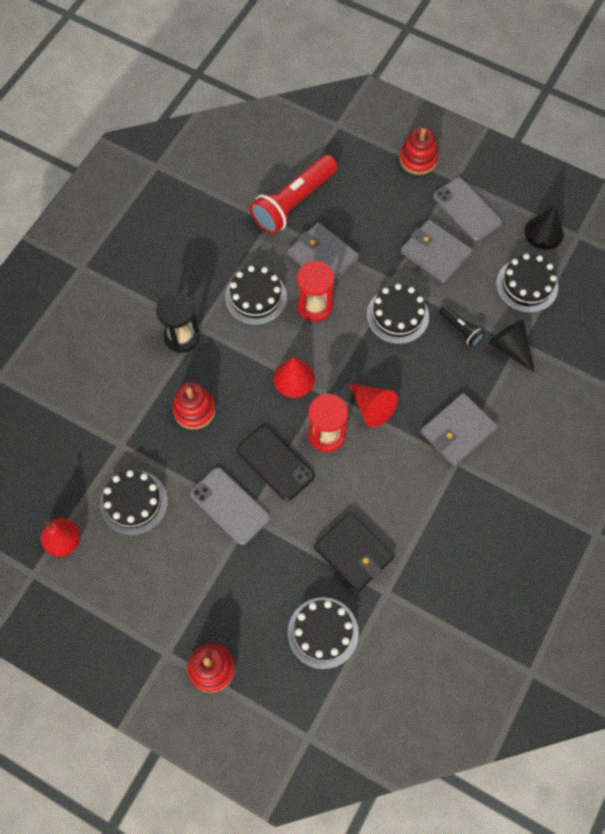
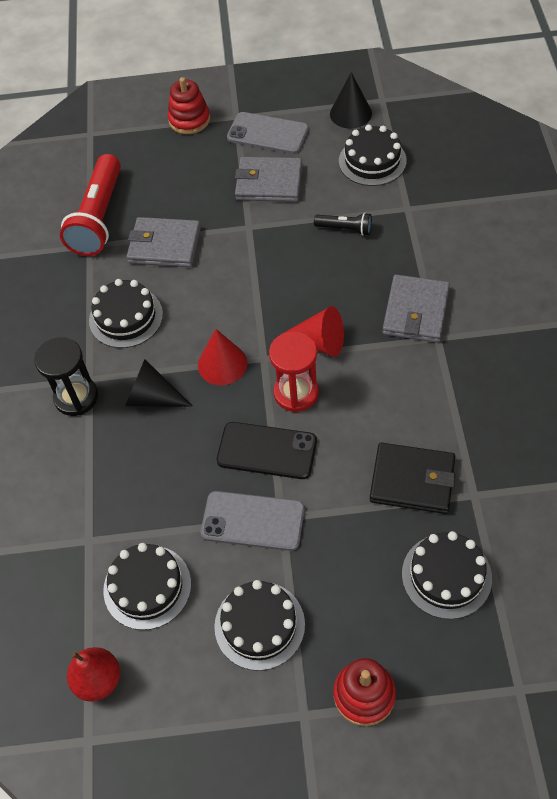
camera: 30 degrees left, 10 degrees down
red stacking toy [172,382,215,429] -> none
red hourglass [297,261,334,322] -> none
black cake [367,284,429,344] -> black cake moved to [214,580,305,671]
black cone [489,319,534,372] -> black cone moved to [125,359,193,407]

